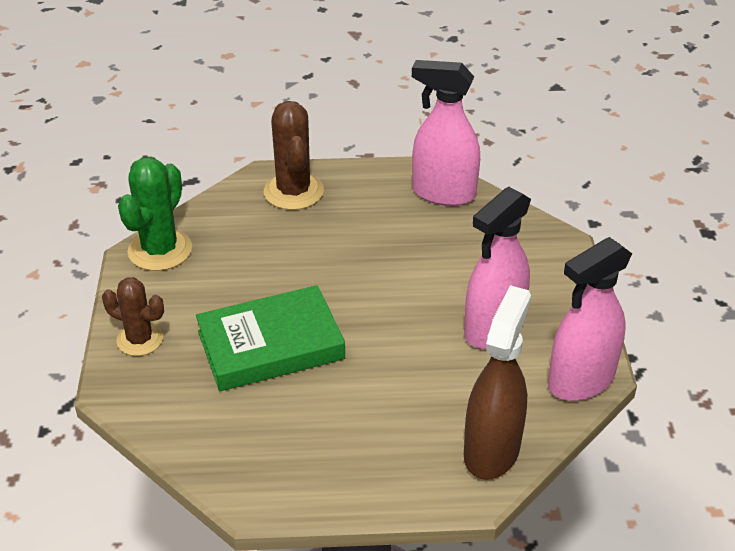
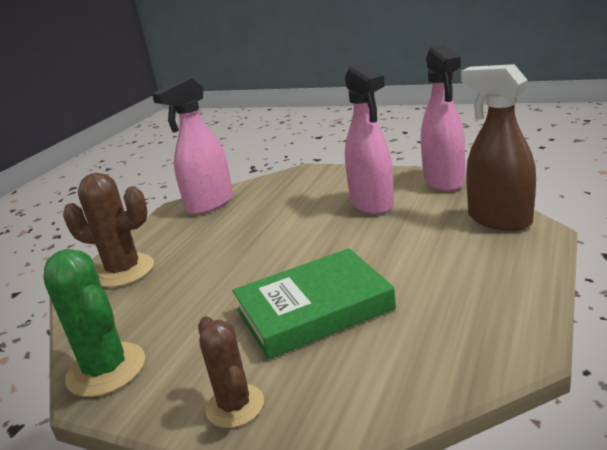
camera: 60 degrees left, 15 degrees down
brown cactus [102,277,164,356] -> brown cactus turned 75 degrees counterclockwise [198,316,264,428]
green book [196,285,345,391] -> green book turned 60 degrees clockwise [232,248,396,360]

